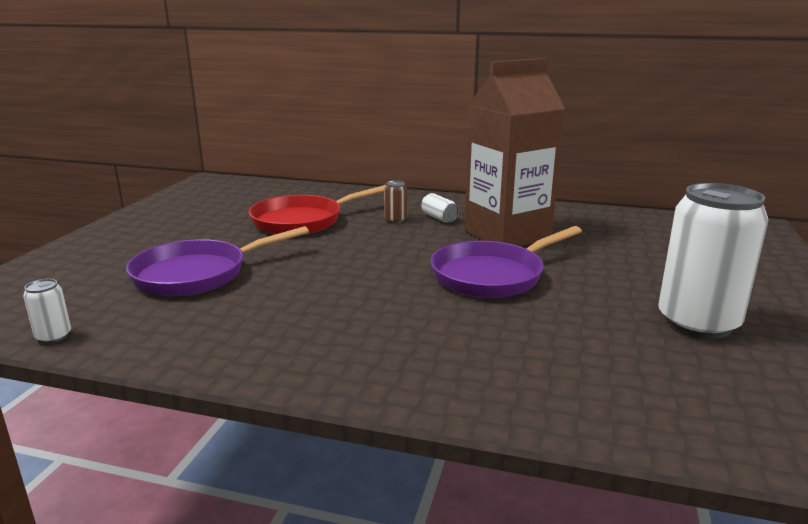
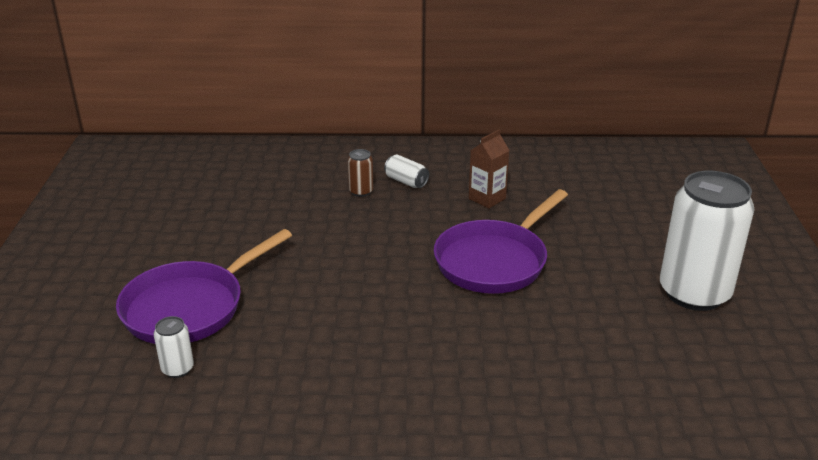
camera: 15 degrees left, 10 degrees up
white can [23,279,71,344] -> white can moved to [154,316,194,378]
red pan [248,185,386,235] -> none
brown carton [465,58,565,246] -> brown carton [469,129,510,208], size x0.41

